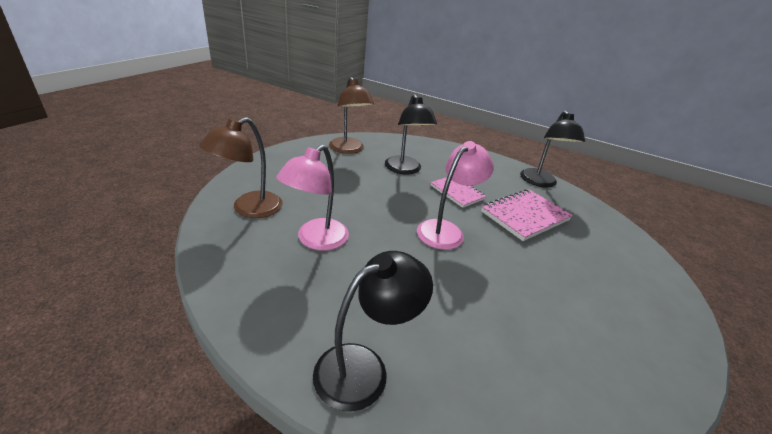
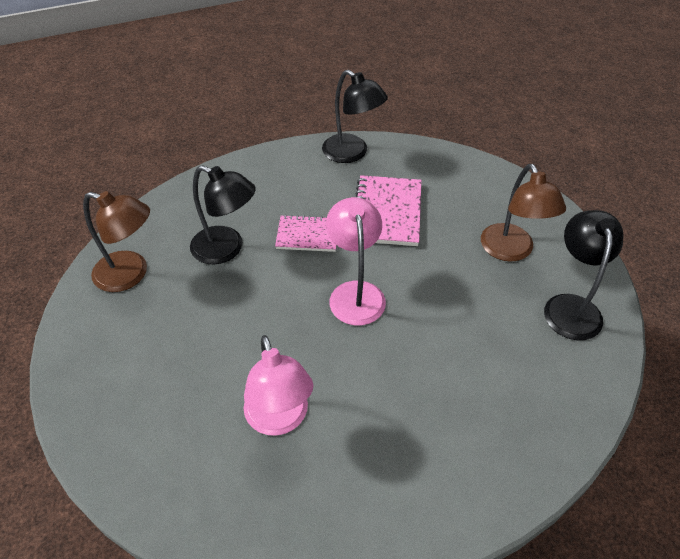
camera: 45 degrees left, 15 degrees up
brown lamp [199,117,283,218] -> brown lamp moved to [481,164,566,262]
black lamp [313,251,433,412] -> black lamp moved to [544,210,624,340]

